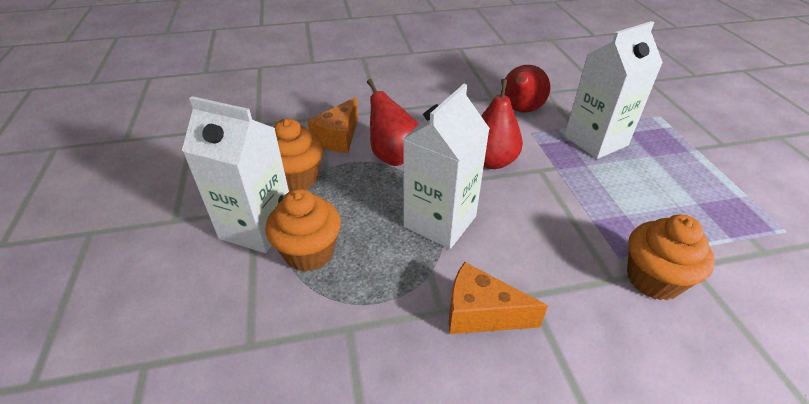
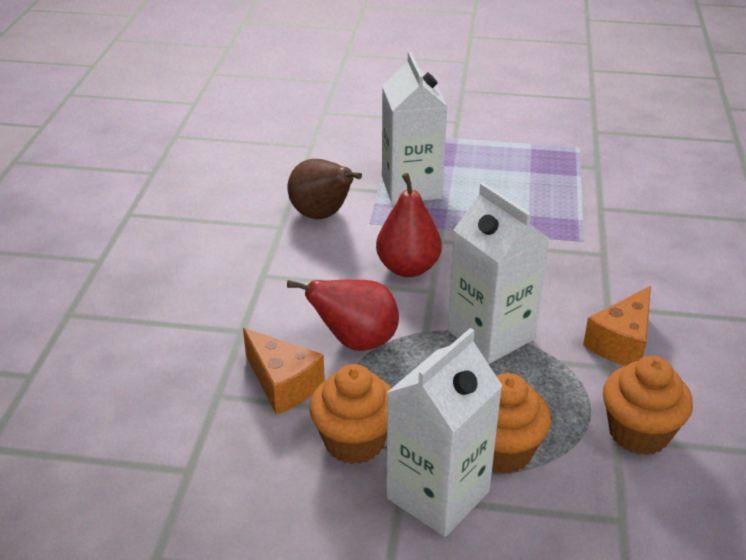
camera: 70 degrees left, 5 degrees down
red pear [505,65,550,113] -> brown pear [288,159,362,219]
orange cupcake [627,215,715,300] -> orange cupcake moved to [603,356,693,455]

